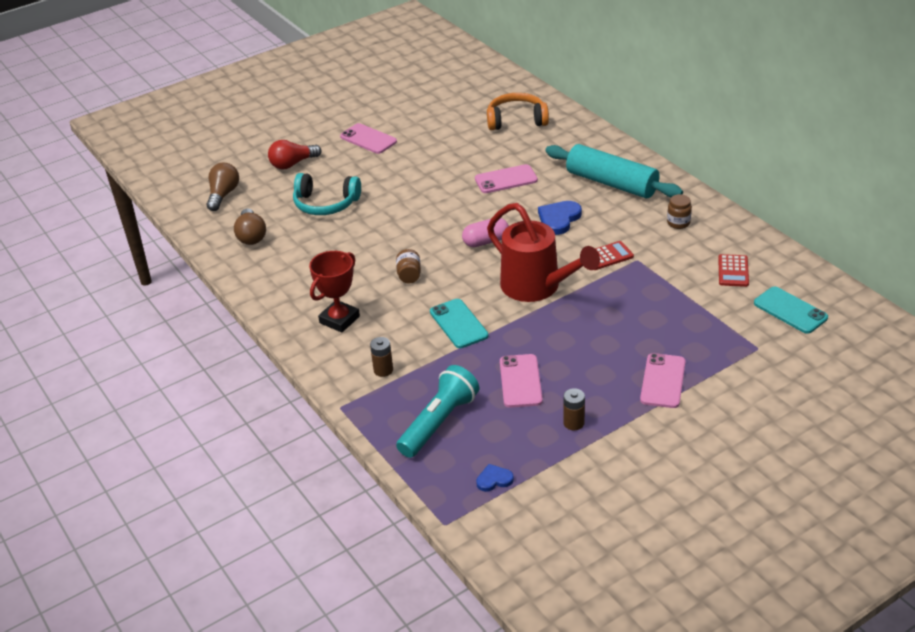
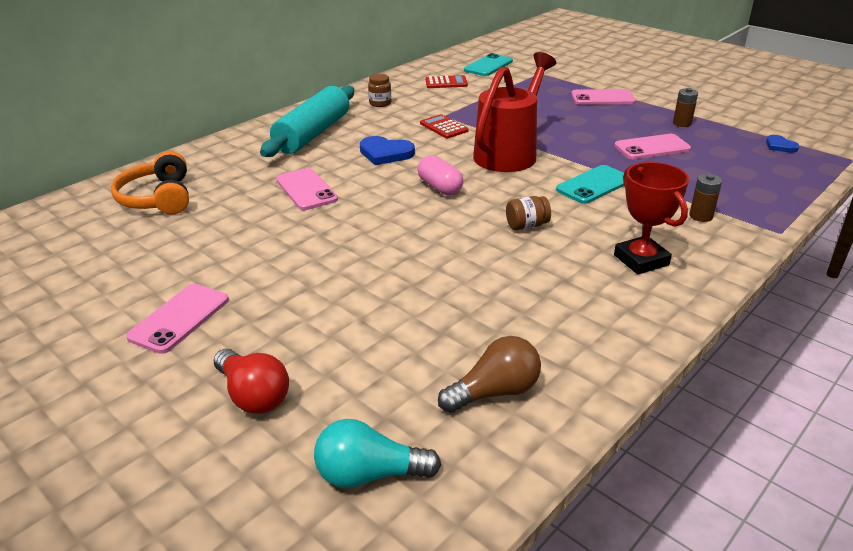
camera: 105 degrees left, 5 degrees down
brown light bulb [207,162,239,211] -> turquoise light bulb [314,419,441,488]
turquoise headphones [293,173,361,215] -> none
red trophy [309,251,360,333] -> red trophy turned 45 degrees clockwise [614,162,689,274]
turquoise flashlight [396,365,479,458] -> none

